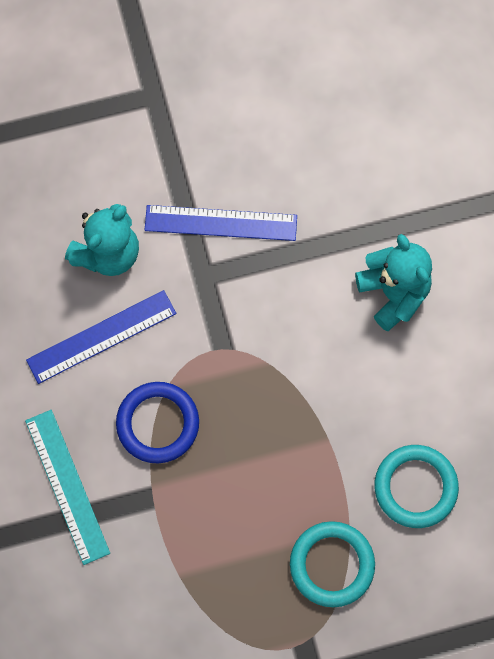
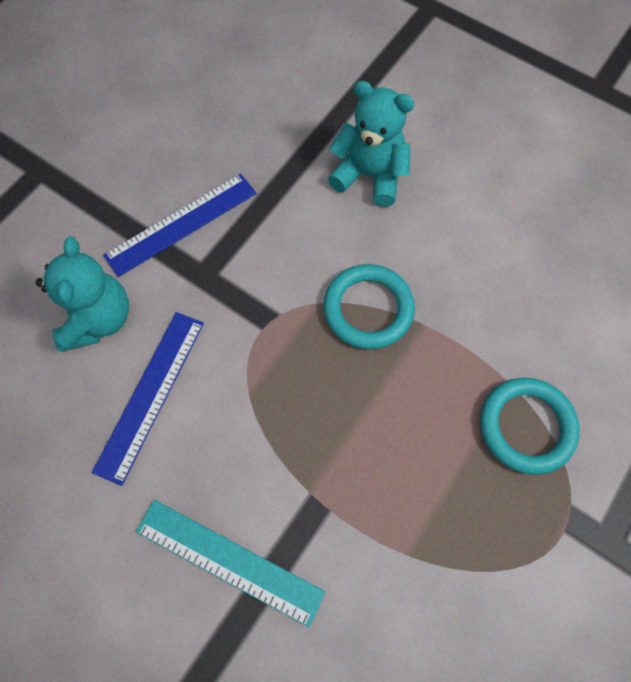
camera: 40 degrees left, 5 degrees down
blue ring [116,382,199,463] -> none
turquoise ring [375,445,459,528] -> turquoise ring moved to [323,264,415,349]

